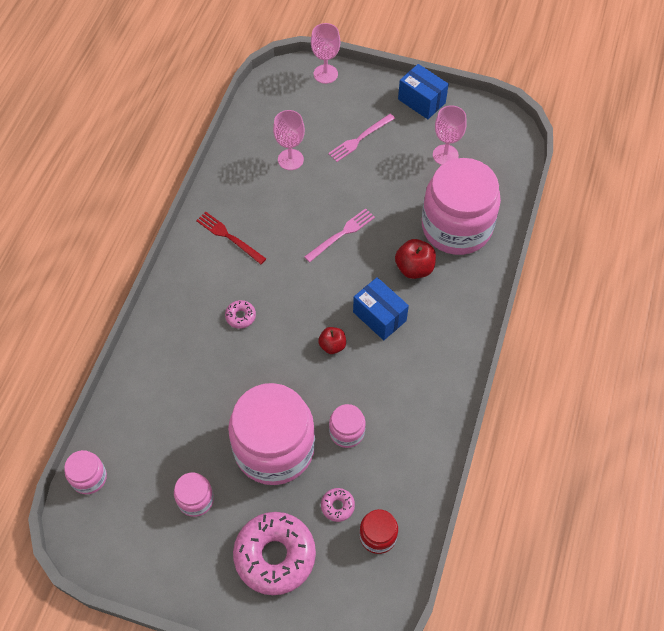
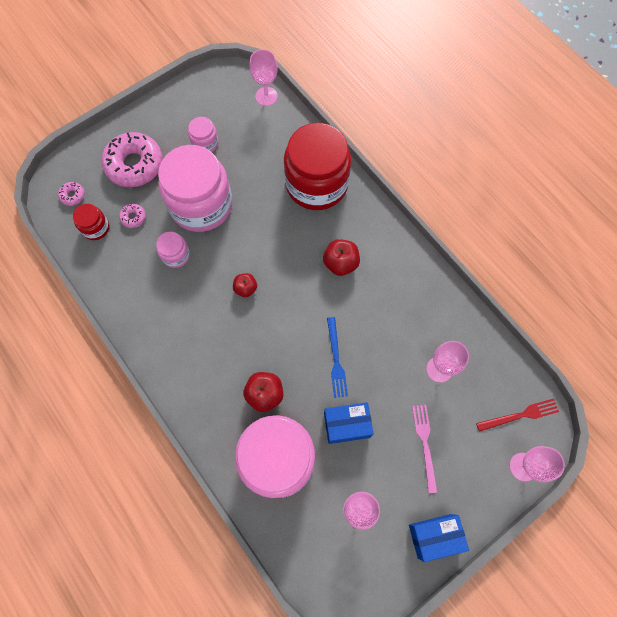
camera: 125 degrees right, 10 degrees up
pink jar [64,450,107,494] -> pink goblet [250,49,278,106]
red fork [196,212,266,264] -> red fork moved to [476,398,559,432]
pink donut [225,300,256,329] -> pink donut moved to [58,182,85,206]
pink fork [304,208,375,262] -> blue fork [327,317,348,398]
blue box [353,277,409,340] -> blue box moved to [324,402,374,444]
none -> red jar [284,123,351,210]
none -> red apple [323,239,360,276]

